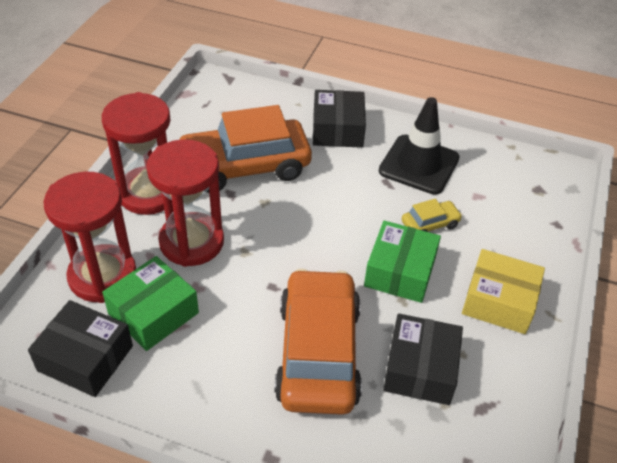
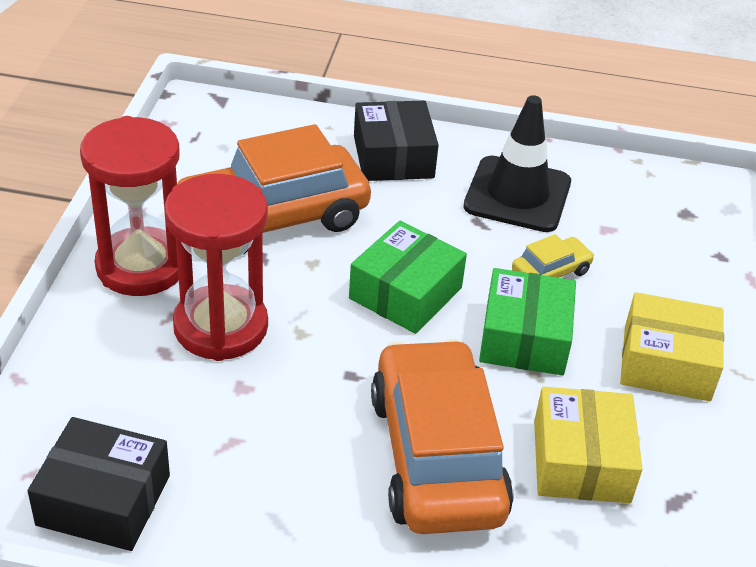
camera: 10 degrees left, 5 degrees down
red hourglass [43,172,136,303] -> none
green box [102,256,199,351] -> green box moved to [349,221,467,334]
black box [383,314,463,405] -> yellow box [534,387,643,503]

